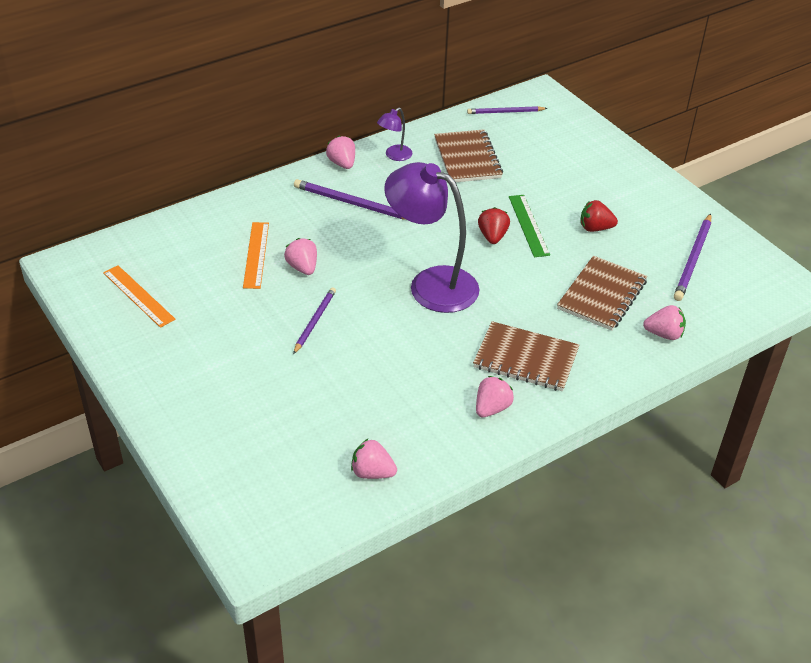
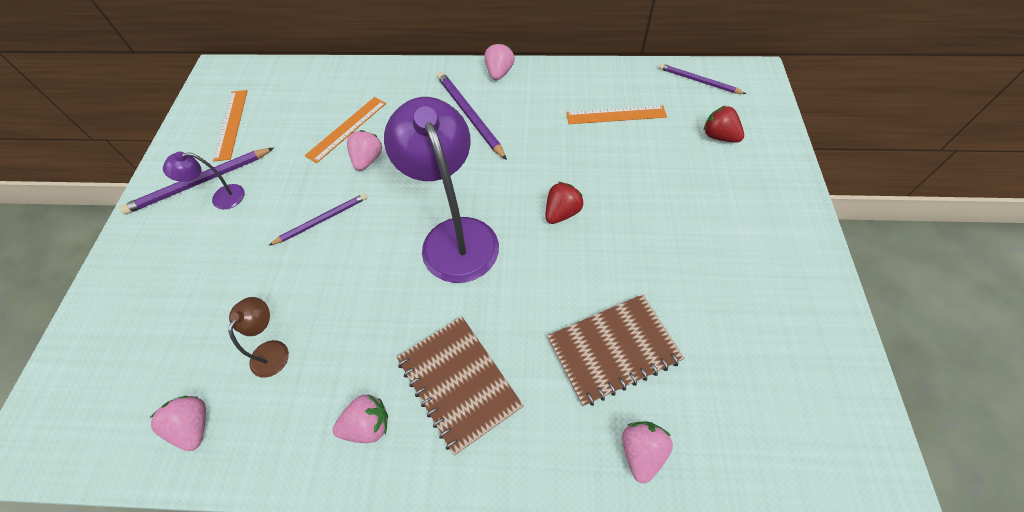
camera: 40 degrees right, 15 degrees up
purple lamp [377,107,412,161] -> purple lamp moved to [163,152,245,209]
brown notebook [434,129,503,182] -> orange ruler [566,105,667,124]
green ruler [509,195,550,257] -> none
red strawberry [581,200,618,232] -> red strawberry moved to [704,106,744,143]
pink strawberry [643,305,686,340] -> pink strawberry turned 120 degrees counterclockwise [622,421,673,484]
purple pencil [674,213,711,301] -> purple pencil moved to [119,148,274,215]
none -> brown lamp [228,297,289,378]

